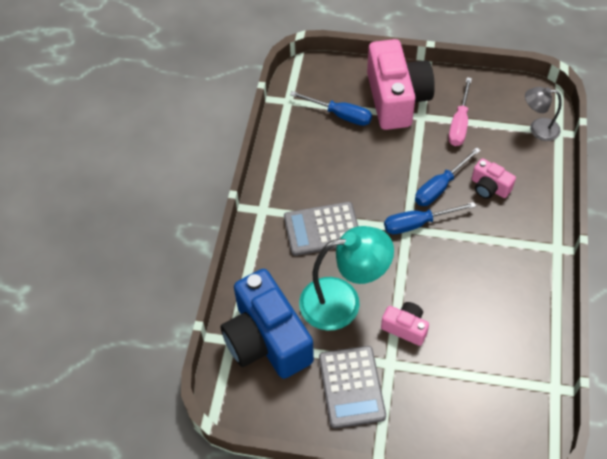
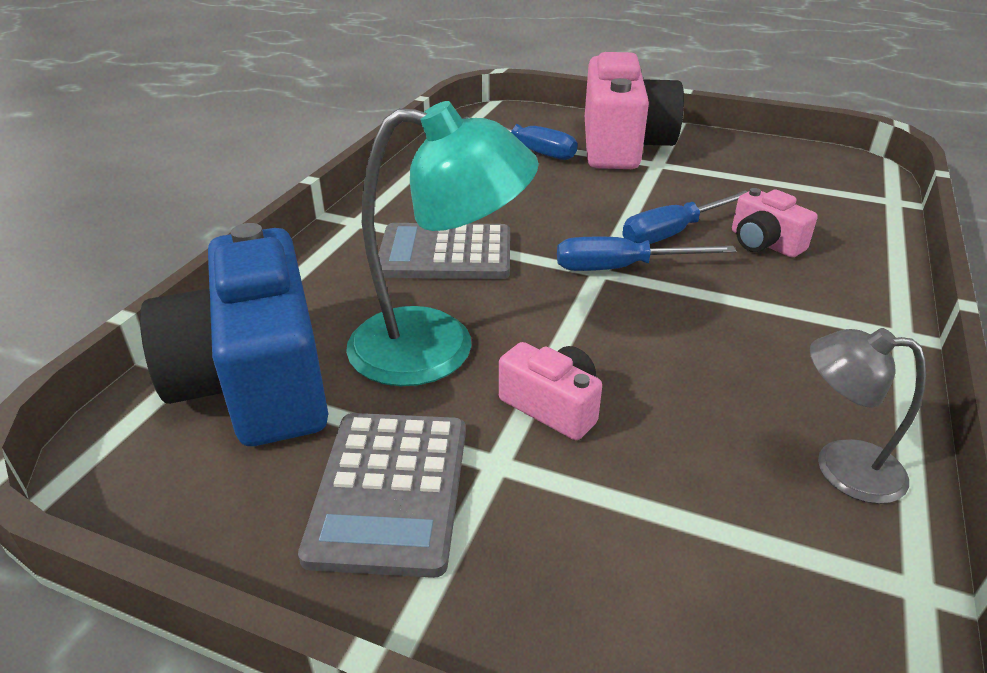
camera: 10 degrees right, 20 degrees down
pink screwdriver [448,77,472,146] -> none
grey lamp [525,87,562,141] -> grey lamp moved to [810,328,926,504]

